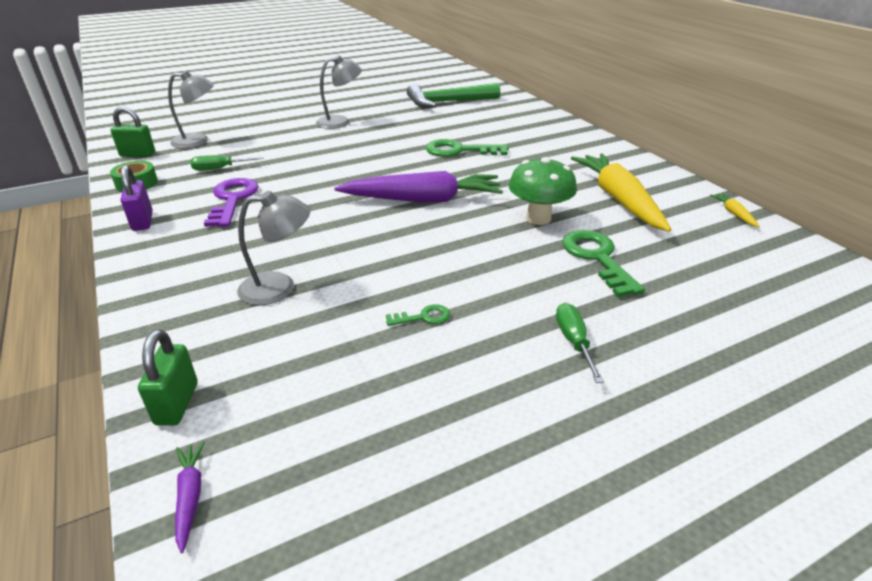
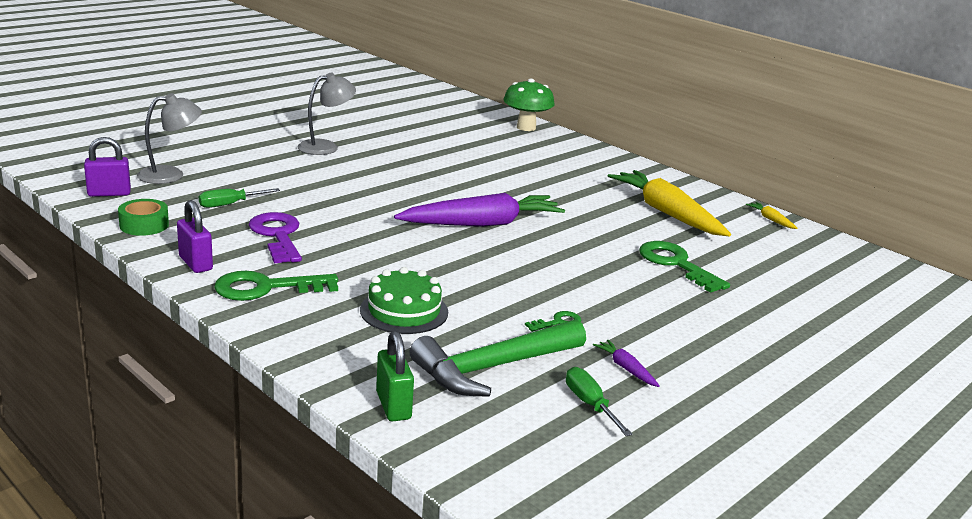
camera: 20 degrees left, 10 degrees down
green padlock [110,107,155,157] -> purple padlock [84,137,131,197]
purple carrot [175,442,205,553] -> purple carrot moved to [593,340,660,387]
grey lamp [237,191,310,305] -> green cake [360,267,448,334]
green hammer [407,83,500,108] -> green hammer moved to [409,319,586,397]
green key [426,139,509,157] -> green key moved to [214,271,338,301]
green mushroom [509,157,577,225] -> green mushroom moved to [503,78,555,131]
green screwdriver [556,303,604,383] -> green screwdriver moved to [566,367,633,436]

